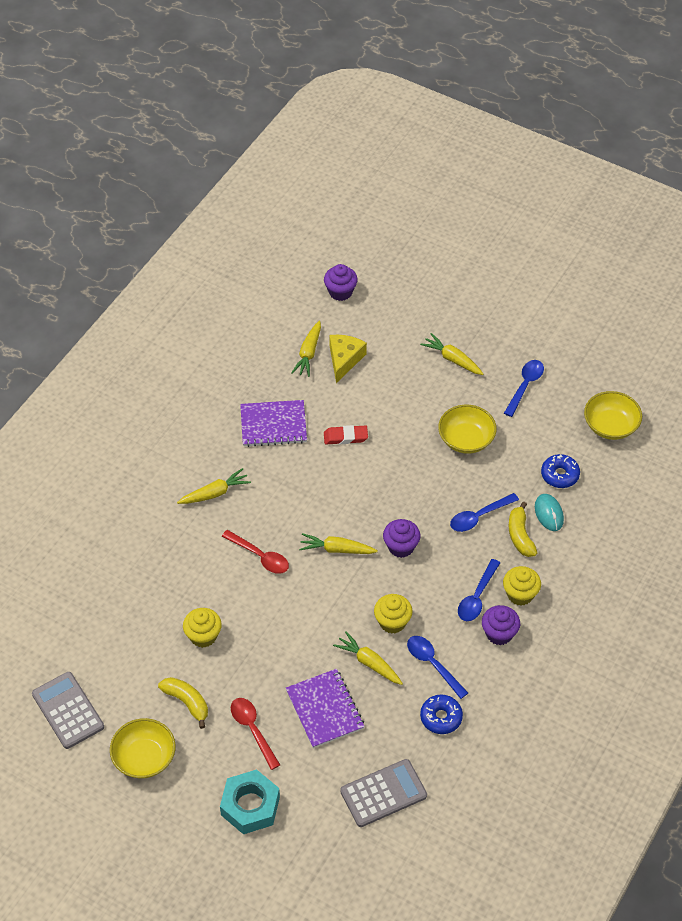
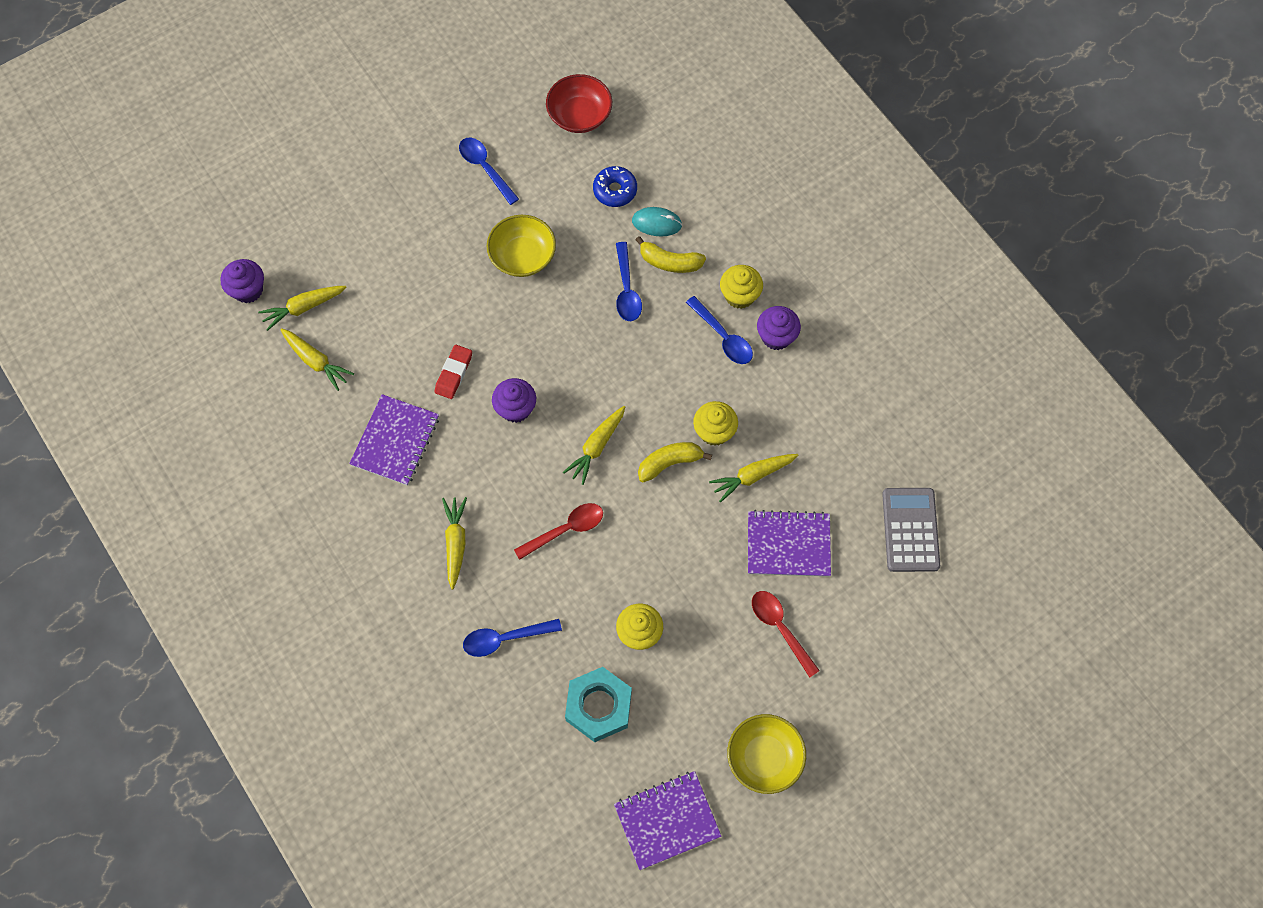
camera: 65 degrees left, 15 degrees up
grey calculator [32,672,104,749] -> purple notebook [614,771,721,870]
yellow banana [158,677,208,729] -> yellow banana moved to [638,442,712,482]
turquoise nut [220,769,280,834] -> turquoise nut moved to [565,667,632,742]
red spoon [231,698,280,770] -> red spoon turned 60 degrees clockwise [752,591,820,677]
yellow cheese [329,335,367,383] -> none
purple cupcake [383,519,420,558] -> purple cupcake moved to [492,378,536,423]
blue spoon [407,636,468,699] -> blue spoon moved to [463,619,562,657]
yellow carrot [420,333,483,375] -> yellow carrot moved to [258,286,347,331]
blue donut [420,695,463,734] -> none
yellow bowl [584,391,642,440] -> red bowl [546,74,612,133]

